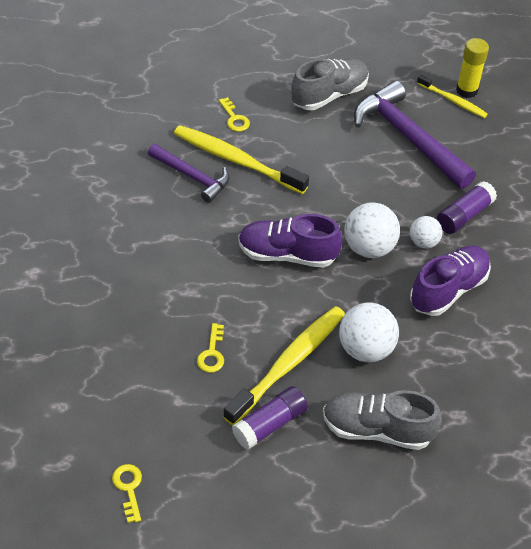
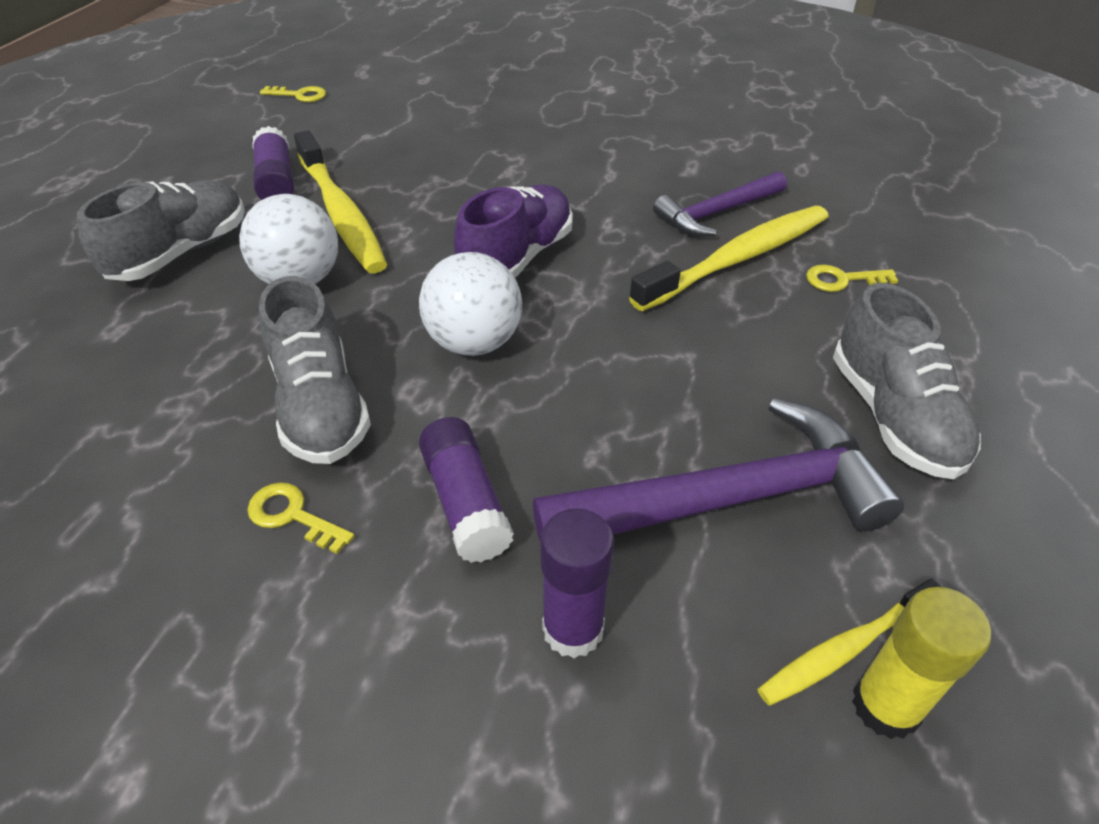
camera: 115 degrees right, 5 degrees down
yellow key [197,323,224,373] -> yellow key moved to [247,482,355,554]
white ball [410,216,442,248] -> none
purple shoe [410,245,491,316] -> grey shoe [259,276,371,464]
none -> purple glue stick [540,508,614,658]

